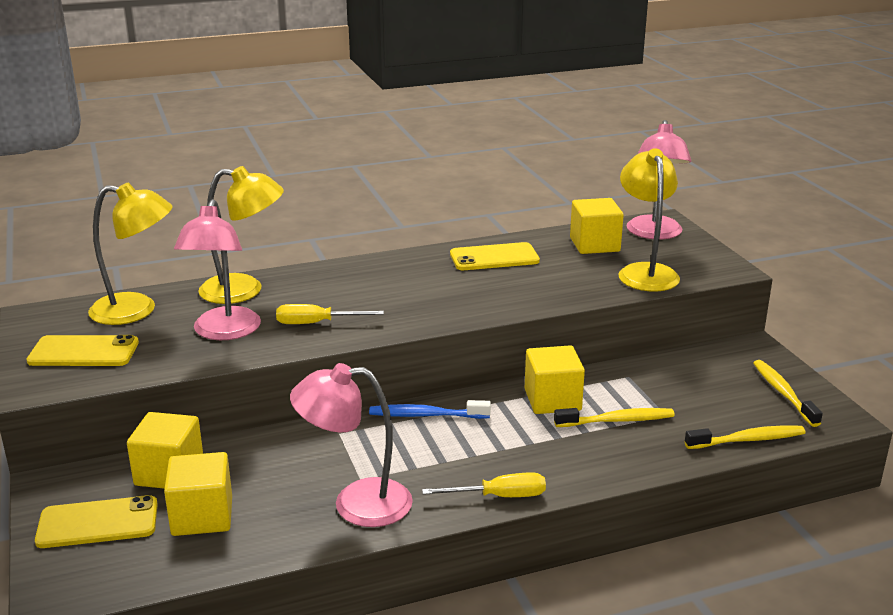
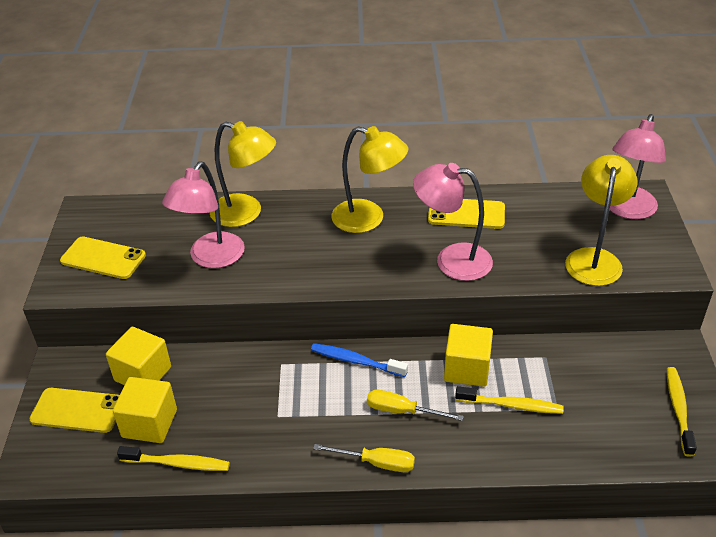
camera: 20 degrees right, 15 degrees up
yellow lamp [88,182,173,325] -> yellow lamp moved to [332,126,408,233]
yellow screwdriver [276,304,384,324] -> yellow screwdriver moved to [367,390,464,421]
pink lamp [290,363,413,527] -> pink lamp moved to [413,163,493,281]
yellow cube [570,198,624,254] -> none
yellow toothbrush [685,425,806,449] -> yellow toothbrush moved to [117,446,230,471]

